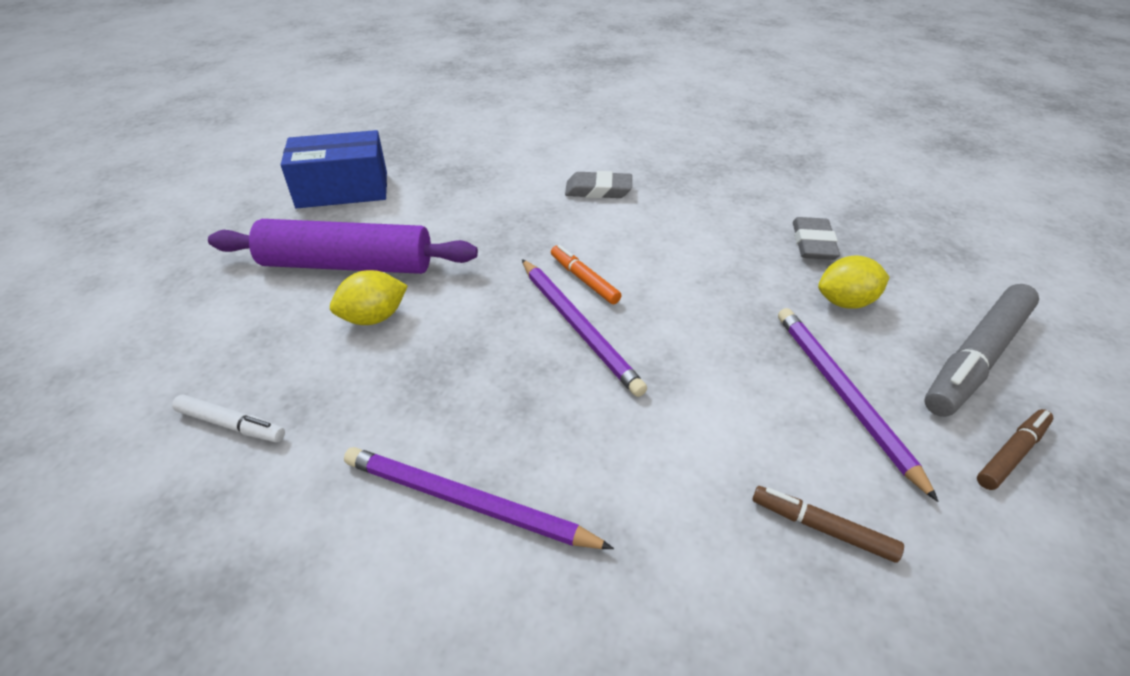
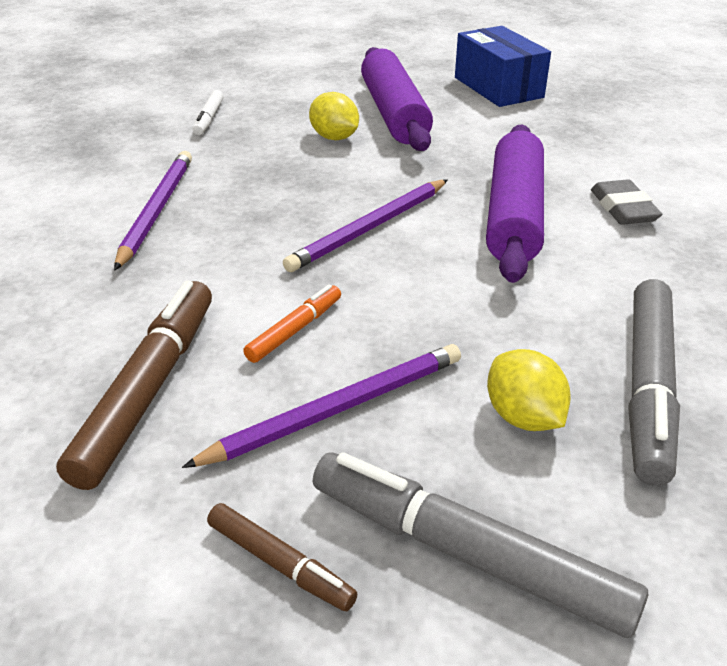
camera: 75 degrees right, 5 degrees down
orange marker [551,245,622,304] -> orange marker moved to [243,284,341,363]
brown marker [752,486,904,563] -> brown marker [56,280,212,490], size x1.94
grey eraser [793,217,840,260] -> grey marker [629,279,680,486]
none -> purple rolling pin [486,124,544,283]

